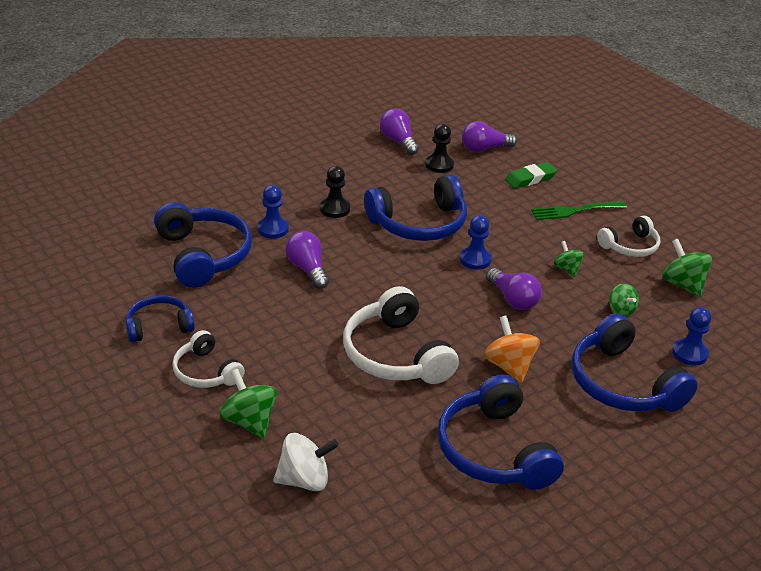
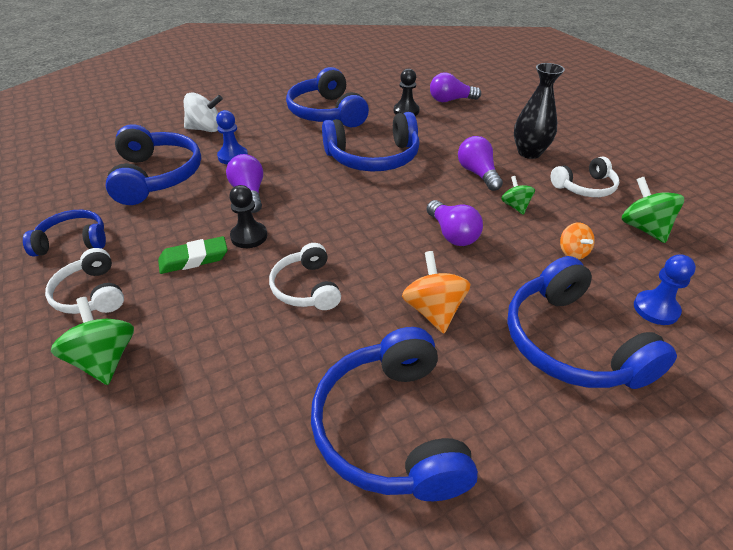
camera: 10 degrees right, 5 degrees up
white spinning top [273,433,339,491] -> white spinning top moved to [184,92,223,132]
black pawn [320,166,350,218] -> black pawn moved to [229,185,267,248]
white headphones [343,286,459,384] -> white headphones [269,243,341,310], size x0.59
purple light bulb [380,108,419,155] -> purple light bulb moved to [458,136,503,191]
blue pawn [459,215,492,269] -> none
green eraser [505,162,557,189] -> green eraser moved to [158,236,228,274]
green fork [531,202,627,220] -> black vase [514,63,565,159]
green spinning top [609,283,639,316] -> orange spinning top [560,222,595,260]
none -> blue headphones [286,67,369,127]

